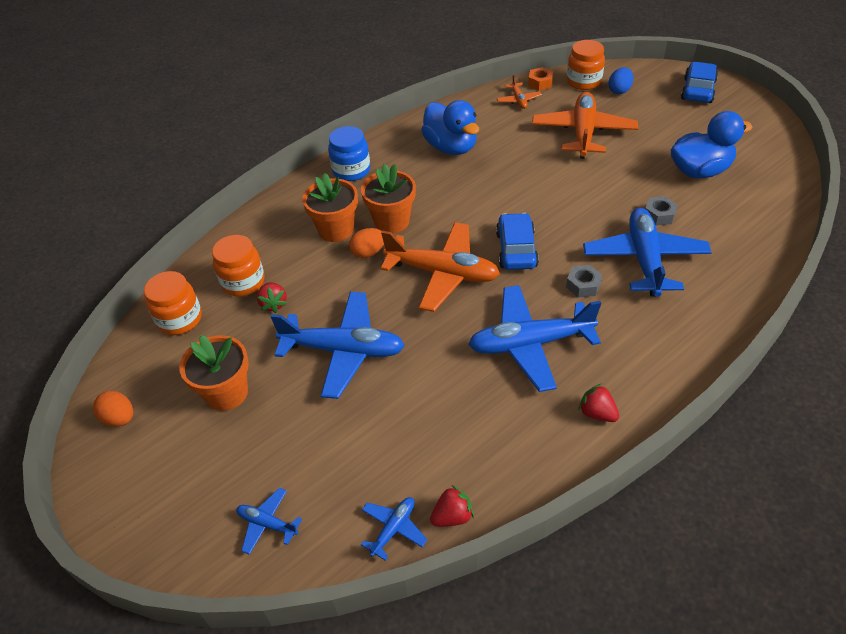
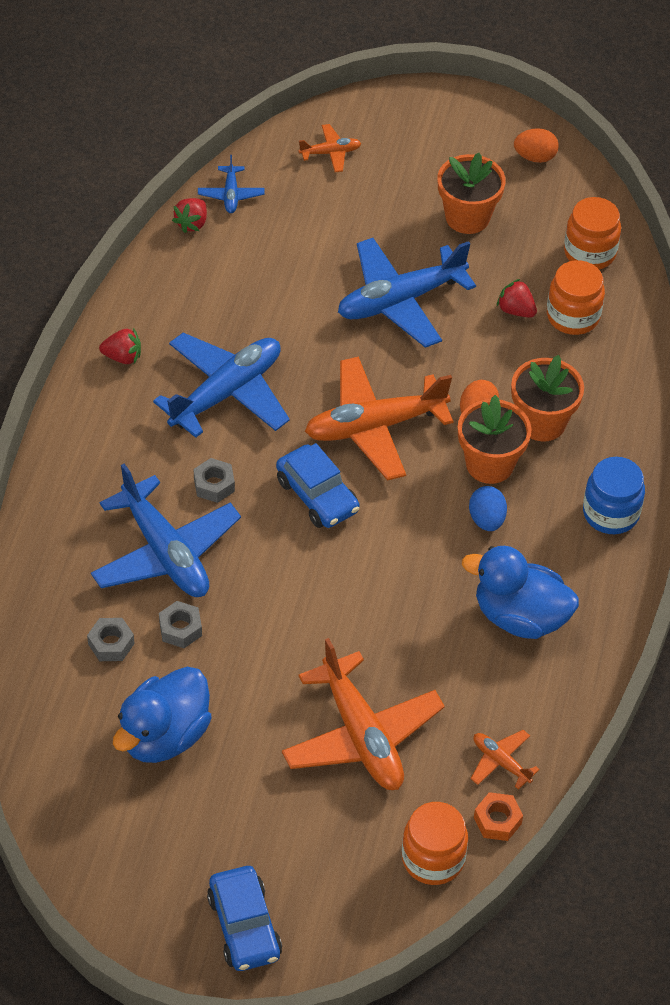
camera: 140 degrees right, 5 degrees up
blue plane [236,488,302,555] -> orange plane [298,124,361,172]
blue egg [608,67,633,94] -> blue egg moved to [469,486,507,531]
none -> grey nut [87,618,134,661]

